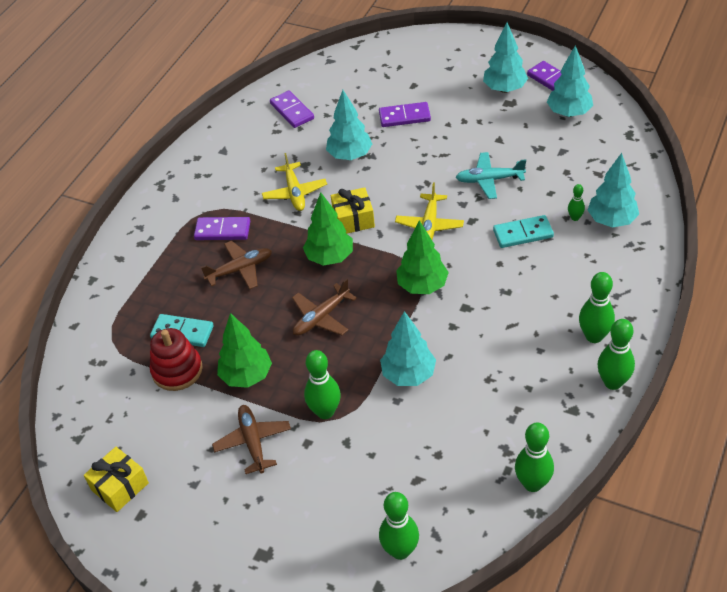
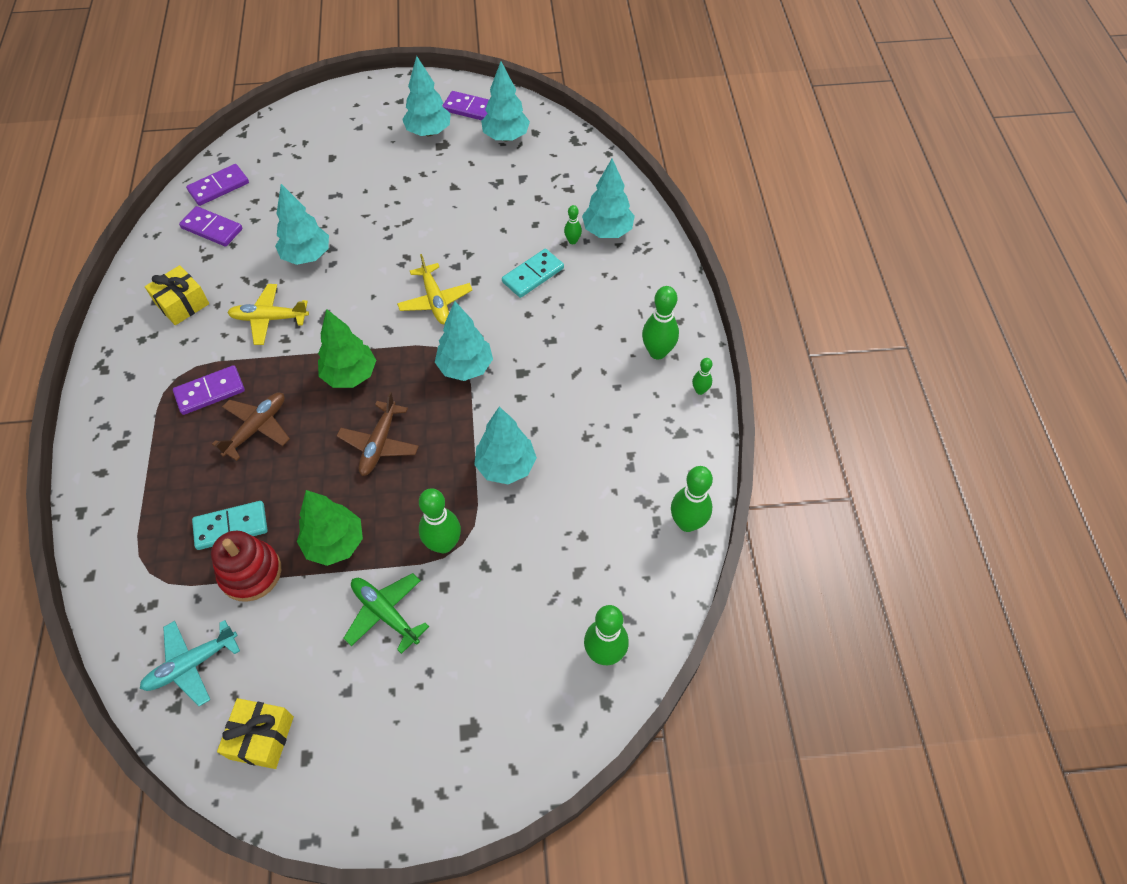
camera: 35 degrees left, 10 degrees up
brown plane [212,405,291,474] -> green plane [344,573,429,654]
yellow plane [262,153,327,211] -> yellow plane turned 135 degrees clockwise [227,284,309,345]
yellow gift [331,187,375,234] -> yellow gift moved to [145,265,209,325]
purple domino [379,102,431,127] -> purple domino moved to [186,164,249,206]
green tree [396,220,449,294] -> turquoise tree [435,301,493,381]
turquoise plane [456,152,526,199] -> turquoise plane moved to [140,620,240,706]
green bowling pin [597,319,635,390] -> green bowling pin [692,358,712,395], size x0.53

